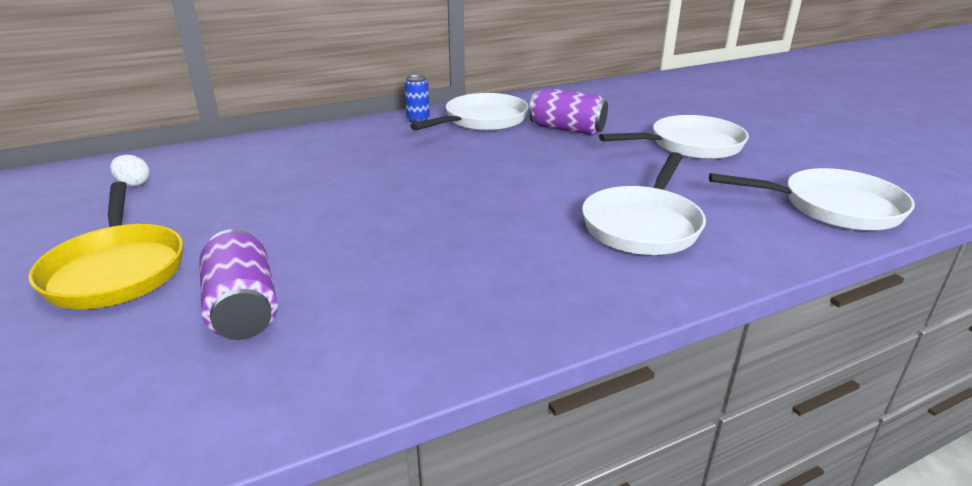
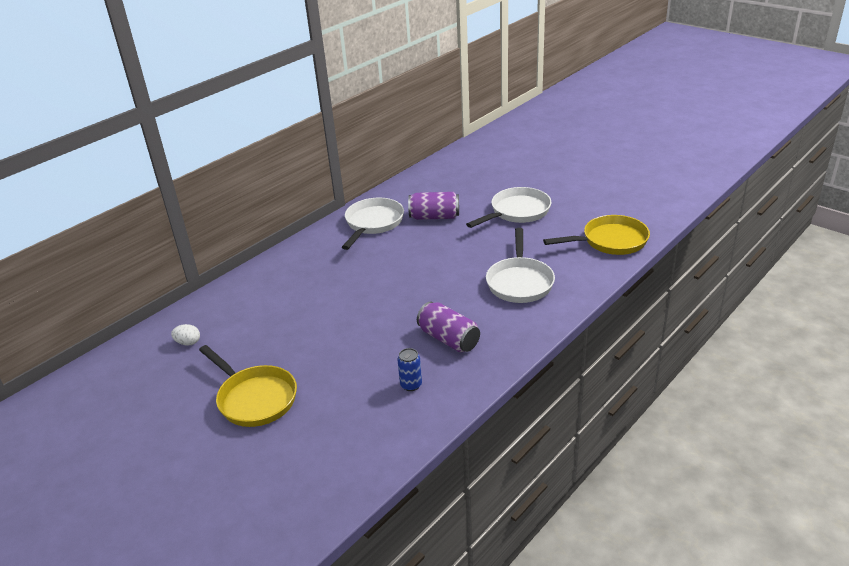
camera: 20 degrees left, 5 degrees up
purple can [199,229,278,340] -> purple can moved to [417,302,480,352]
blue can [404,75,430,123] -> blue can moved to [397,348,422,391]
white pan [709,168,915,231] -> yellow pan [543,215,650,255]

